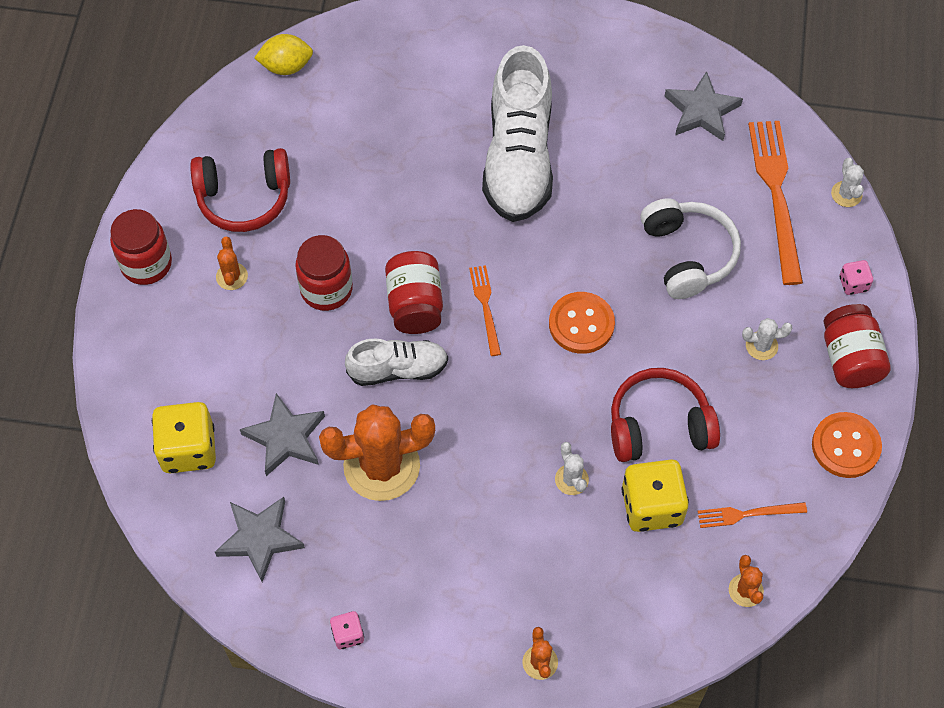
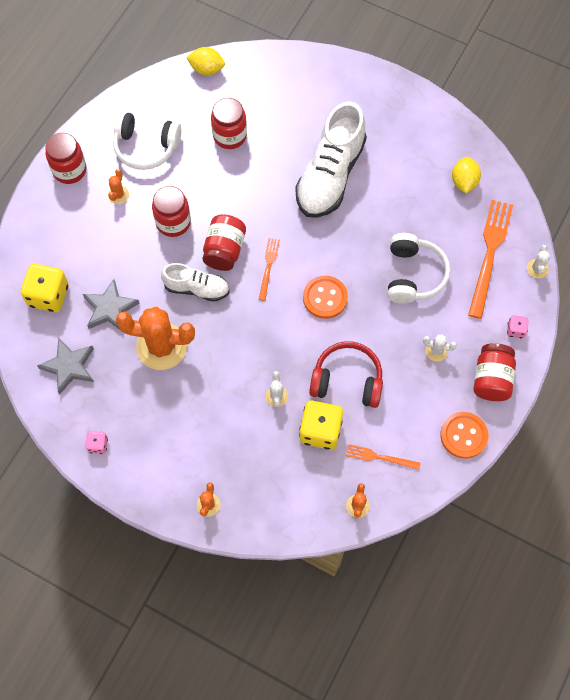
camera: 20 degrees right, 5 degrees up
red headphones [190,148,290,232] -> white headphones [113,111,181,170]
grey star [664,71,743,141] -> yellow lemon [452,157,481,193]
none -> red jar [211,98,247,149]

